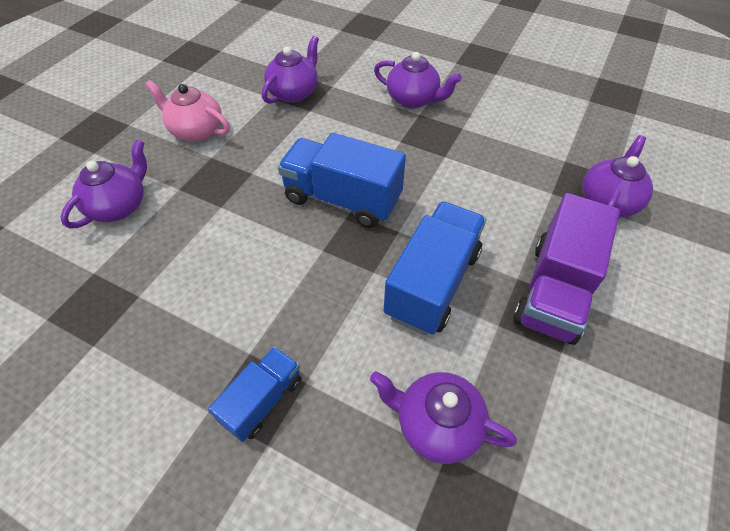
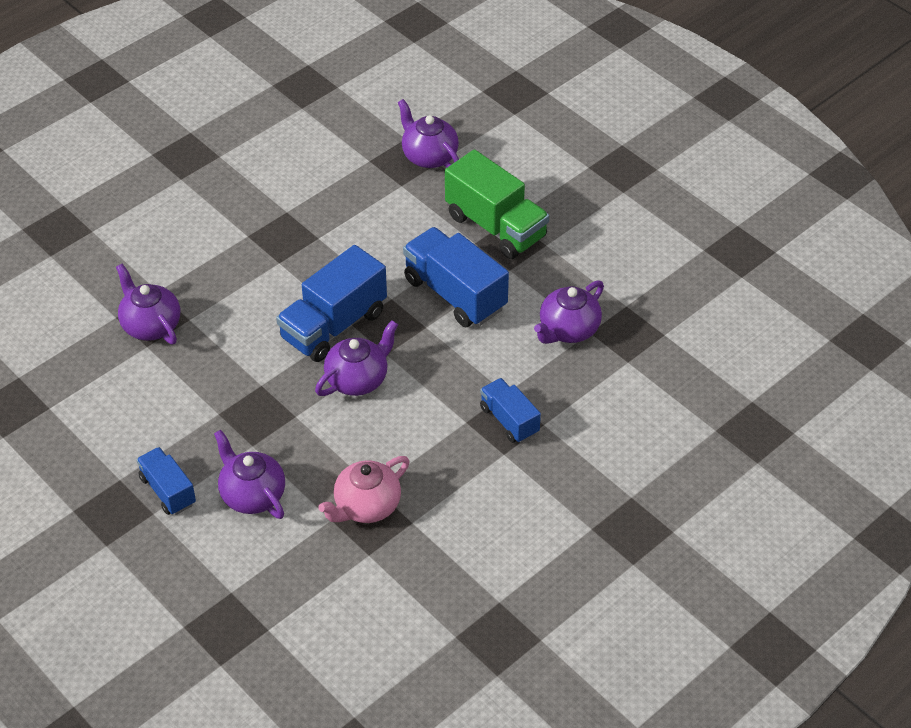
camera: 70 degrees left, 5 degrees down
pink teapot [145,80,230,142] -> pink teapot moved to [318,456,409,523]
purple teapot [374,52,462,109] -> purple teapot moved to [315,320,398,396]
purple truck [513,193,620,345] -> green truck [445,149,549,259]
none -> blue truck [136,447,196,515]

